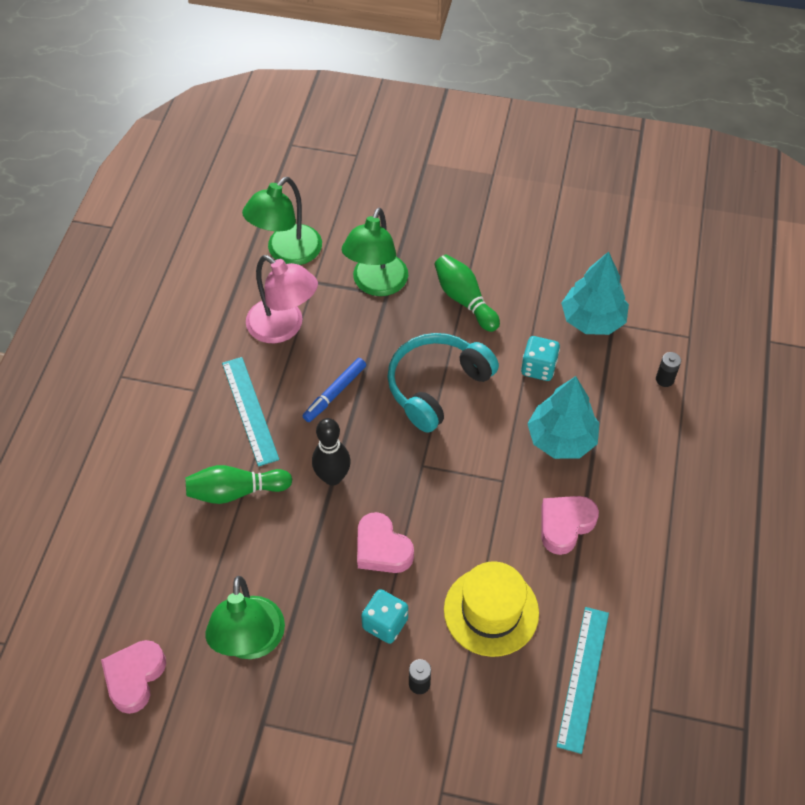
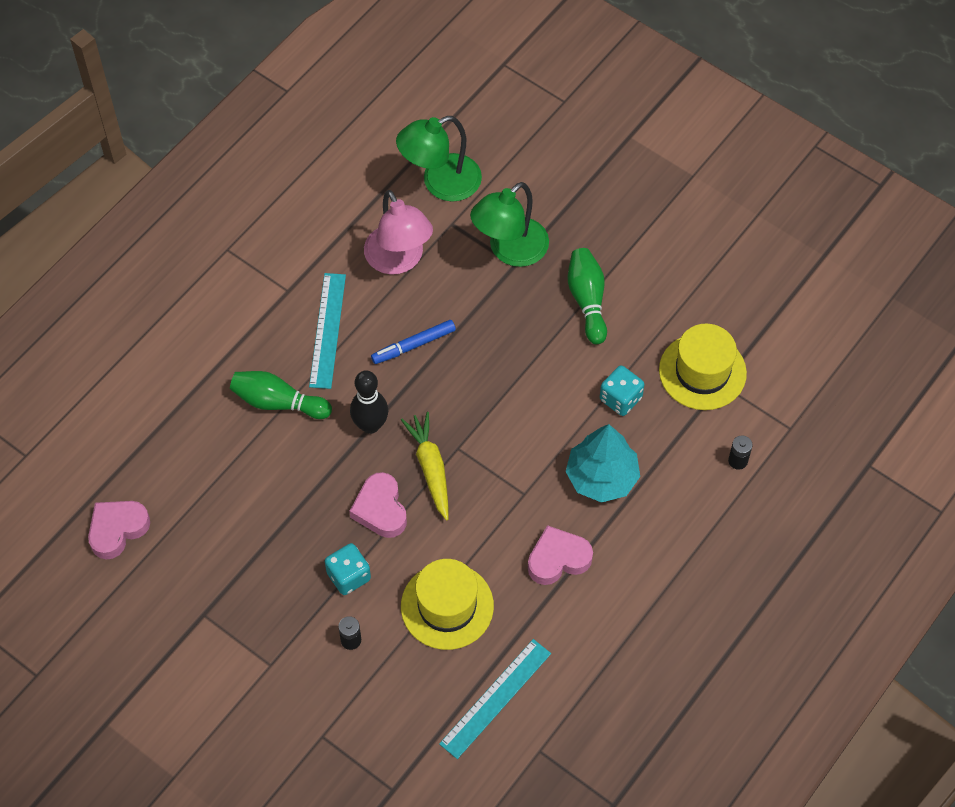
camera: 25 degrees right, 5 degrees up
green lamp [205,576,285,659] -> none
turquoise headphones [387,333,499,433] -> none
turquoise tree [561,251,629,335] -> yellow hat [659,324,747,410]
none -> yellow carrot [401,412,448,521]

